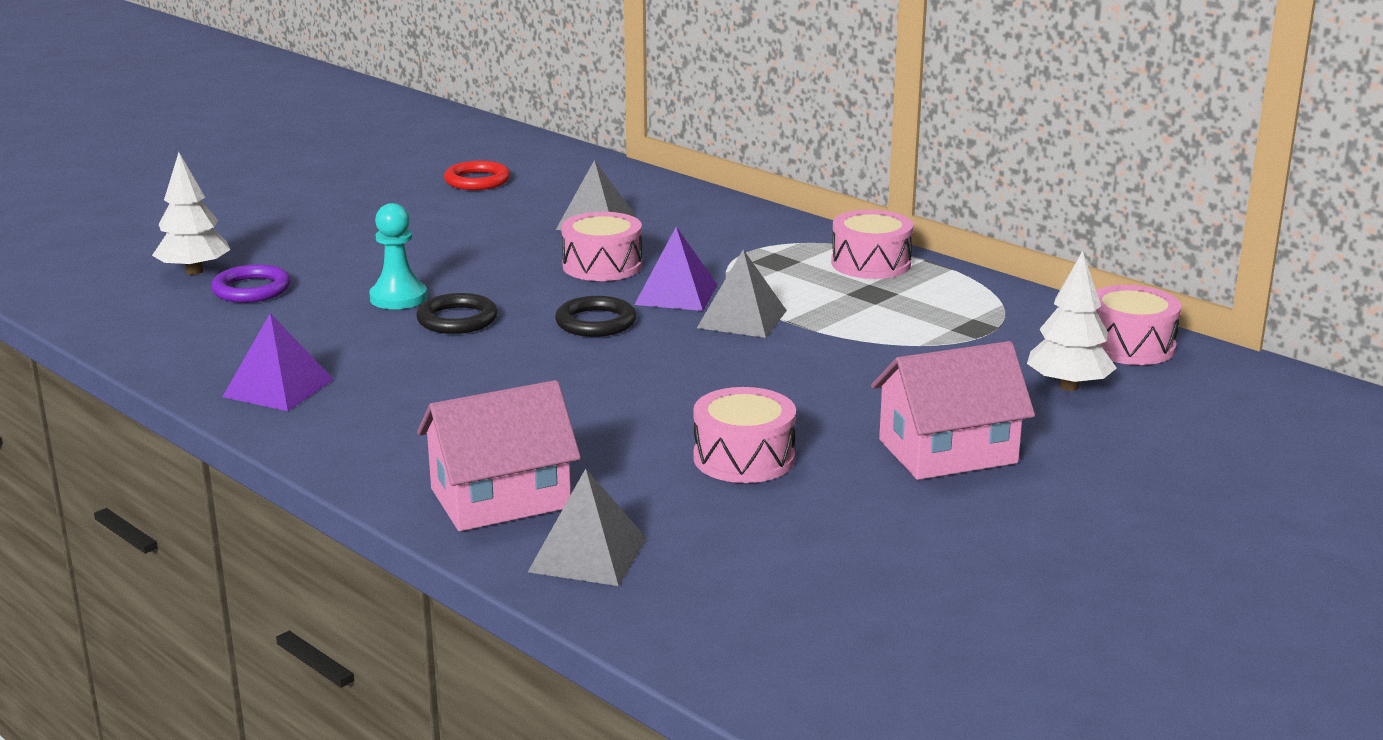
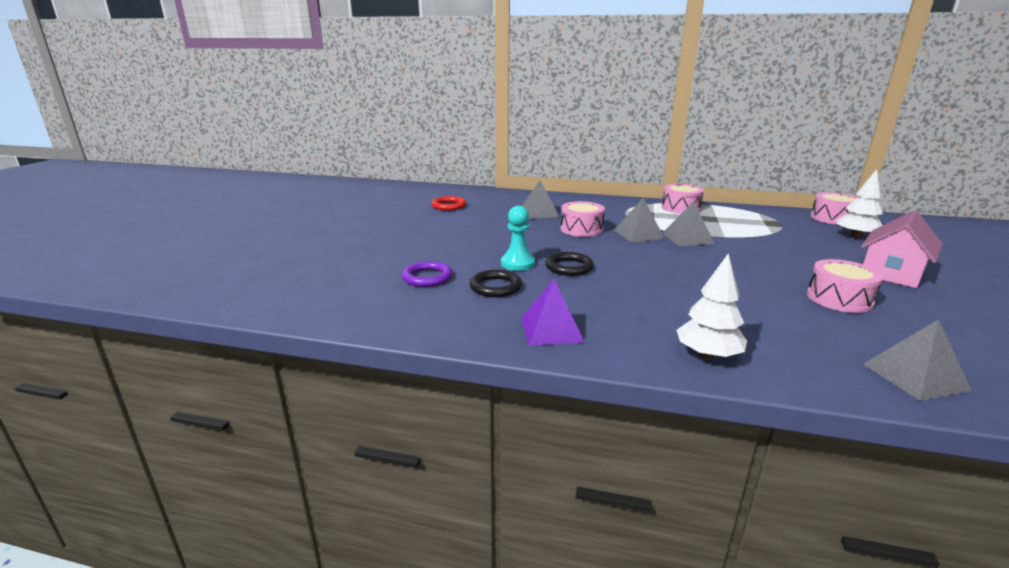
camera: 30 degrees left, 0 degrees up
white tree [152,152,230,275] -> white tree moved to [677,253,747,359]
pink house [417,380,581,531] -> none
black ring [555,296,636,337] -> black ring moved to [470,270,522,297]
purple pyramid [634,227,717,311] -> grey pyramid [614,198,665,243]

